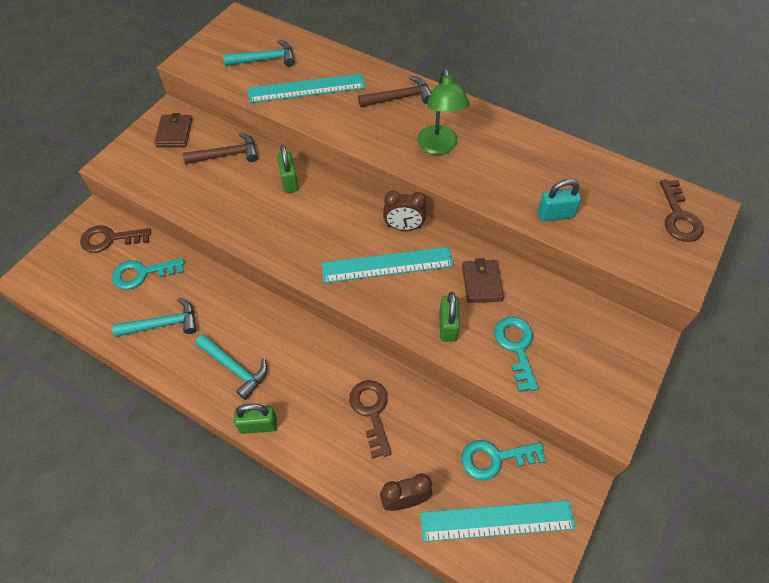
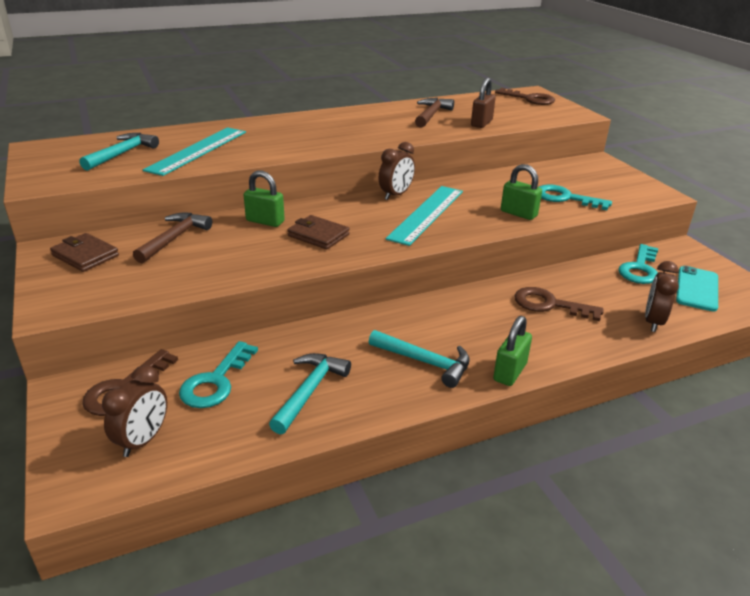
camera: 55 degrees left, 25 degrees down
turquoise hammer [195,334,267,400] -> turquoise hammer turned 45 degrees clockwise [369,330,470,388]
brown hammer [358,76,431,107] -> brown hammer moved to [415,98,454,128]
green lamp [417,69,470,155] -> none
turquoise ruler [420,500,576,542] -> turquoise phone [676,266,718,312]
brown wallet [462,258,504,303] -> brown wallet moved to [287,215,350,249]
turquoise padlock [537,179,581,222] -> brown padlock [471,78,496,128]
none -> brown clock [102,365,167,457]

